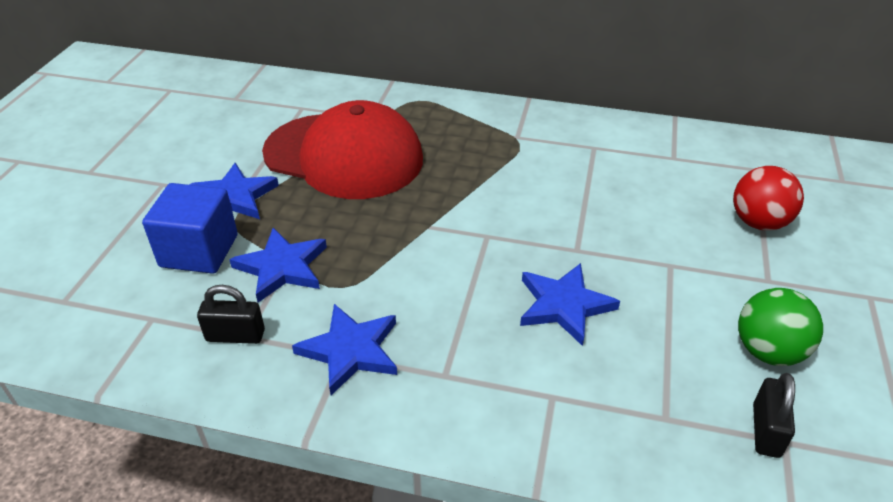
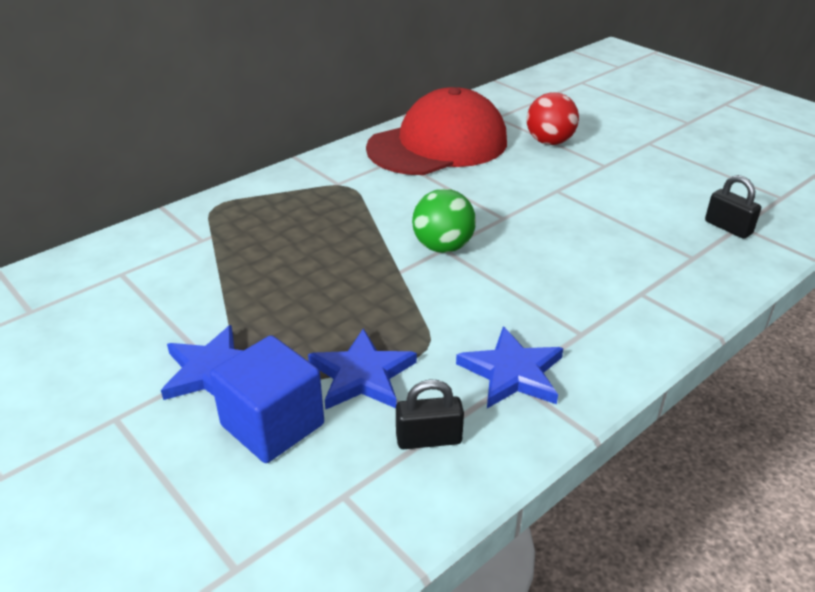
camera: 55 degrees left, 5 degrees down
black padlock [197,285,265,344] -> black padlock turned 45 degrees clockwise [396,379,464,449]
red cap [262,100,423,199] -> red cap moved to [366,87,507,175]
blue star [520,263,620,346] -> none
green ball [738,288,823,366] -> green ball moved to [412,189,476,253]

